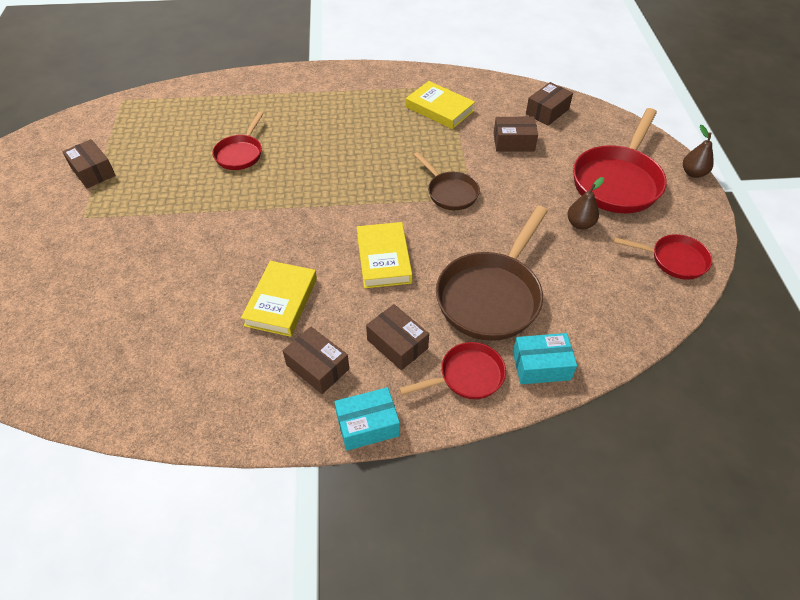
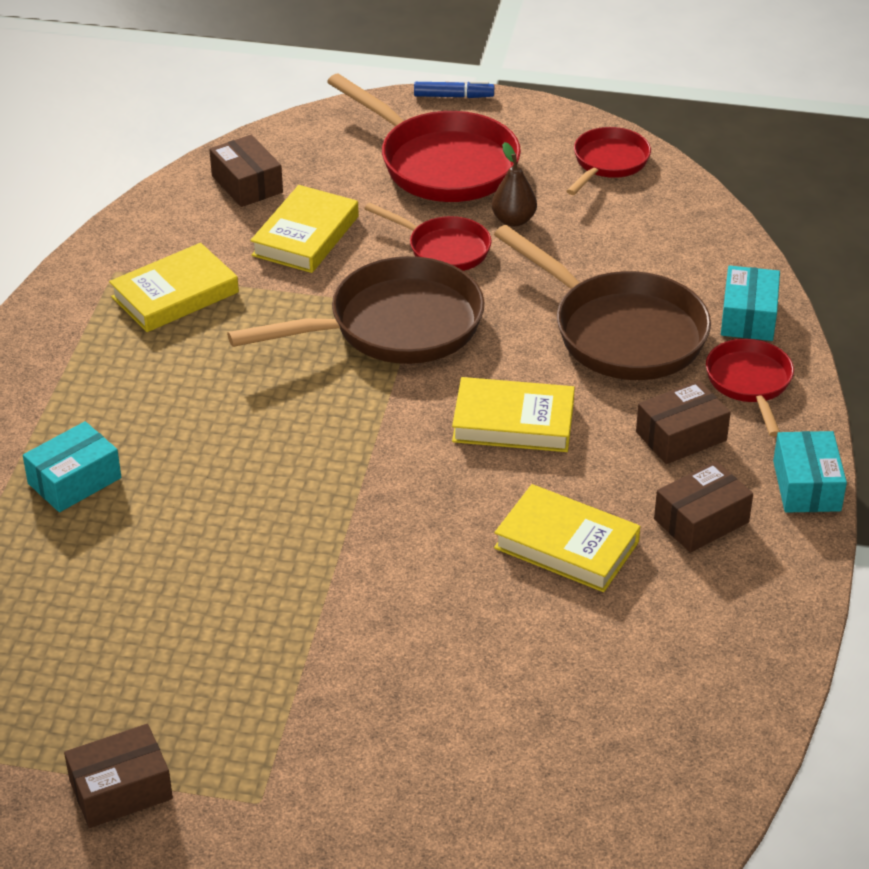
camera: 75 degrees left, 10 degrees down
red pan [212,112,264,170] -> red pan moved to [364,203,492,271]
brown pan [414,152,480,210] -> brown pan [227,256,484,364], size x1.79
brown box [494,117,538,152] -> yellow book [250,185,359,273]
brown pear [683,125,714,178] -> blue marker [414,81,494,98]
none -> turquoise box [23,421,121,512]

